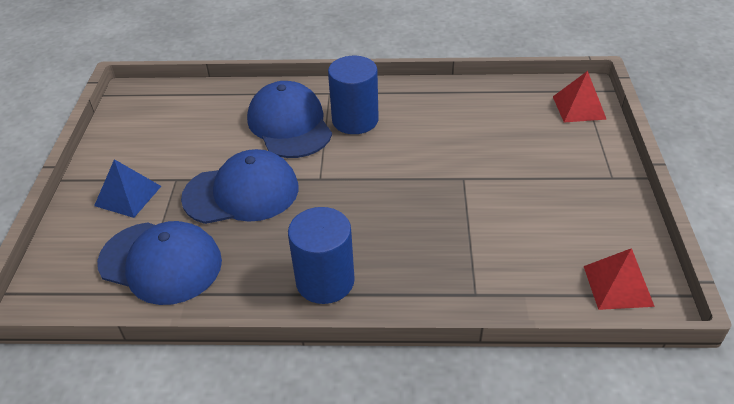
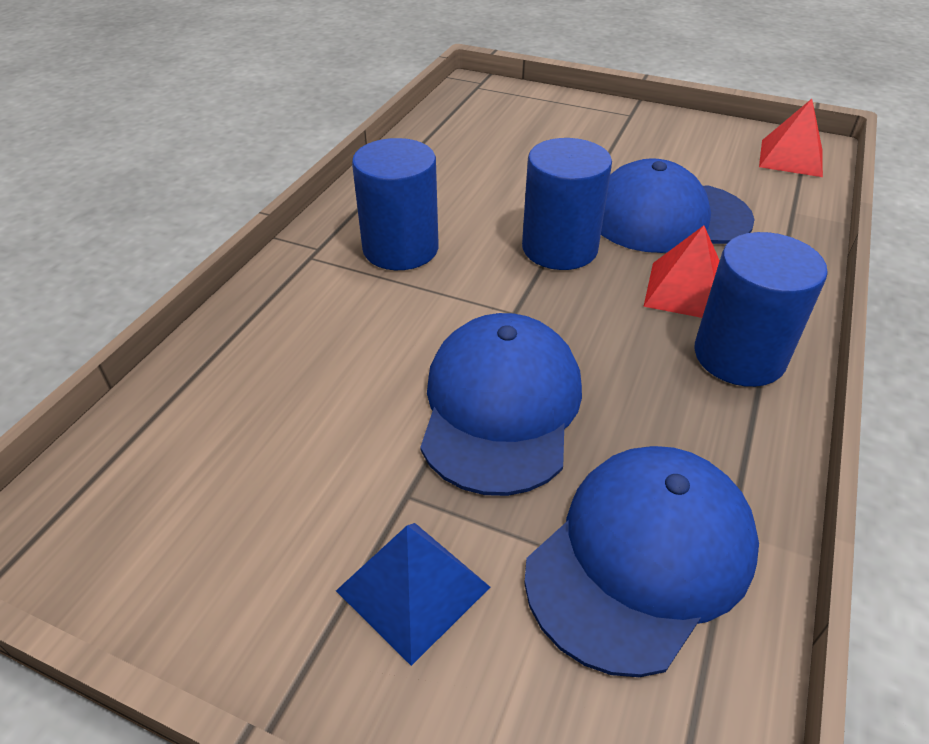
camera: 70 degrees left, 0 degrees up
blue cap [247,81,332,158] -> blue cap moved to [601,158,755,253]
red pyramid [553,71,607,122] -> red pyramid moved to [643,225,720,318]
none -> blue cylinder [522,138,612,270]

